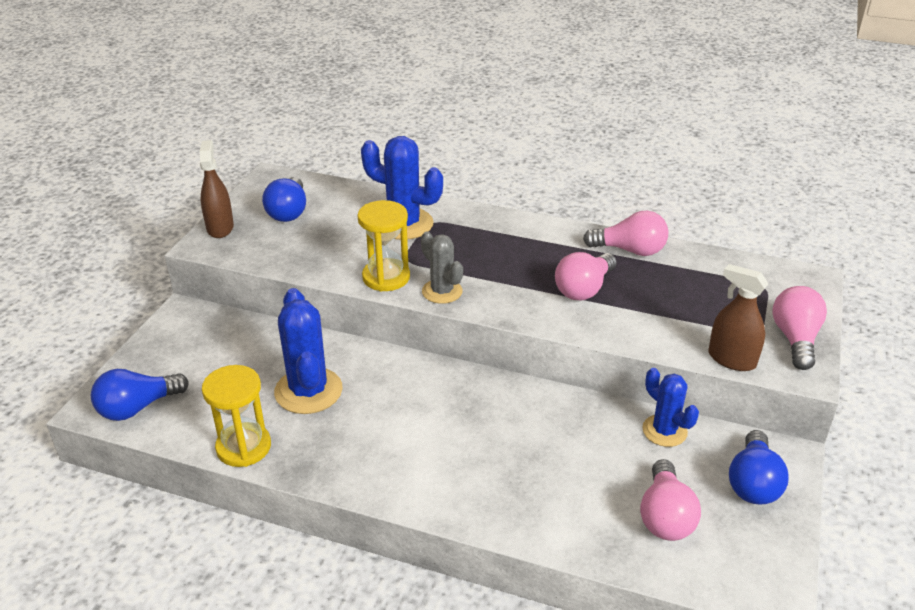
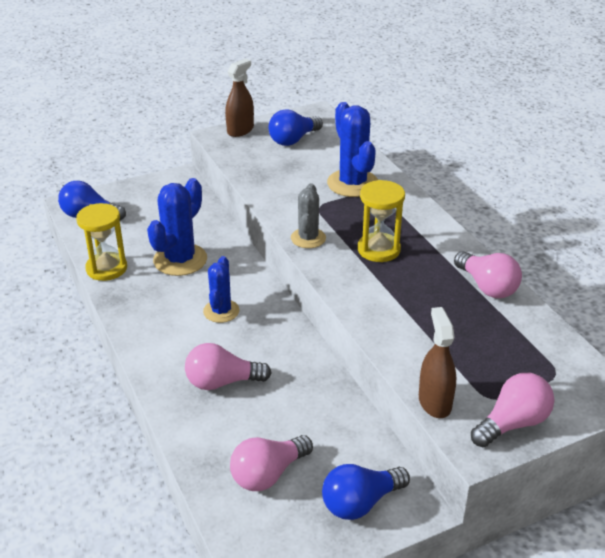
camera: 45 degrees right, 0 degrees up
yellow hourglass [357,200,410,291] -> yellow hourglass moved to [358,180,405,262]
pink light bulb [555,252,617,300] -> pink light bulb moved to [185,343,272,390]
blue cactus [642,368,699,447] -> blue cactus moved to [203,256,239,323]

